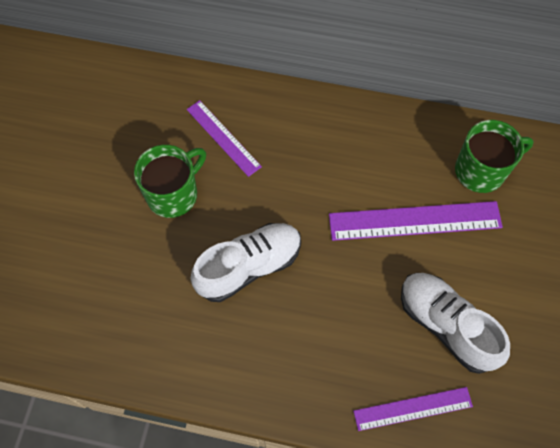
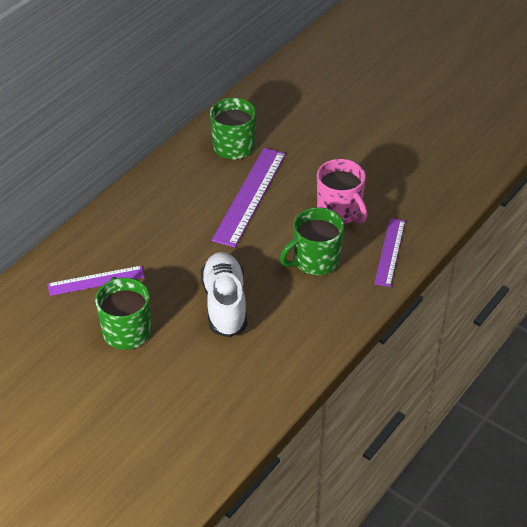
camera: 65 degrees left, 20 degrees down
white shoe [401,273,510,374] -> pink mug [317,159,367,224]
none -> green mug [280,207,344,276]

